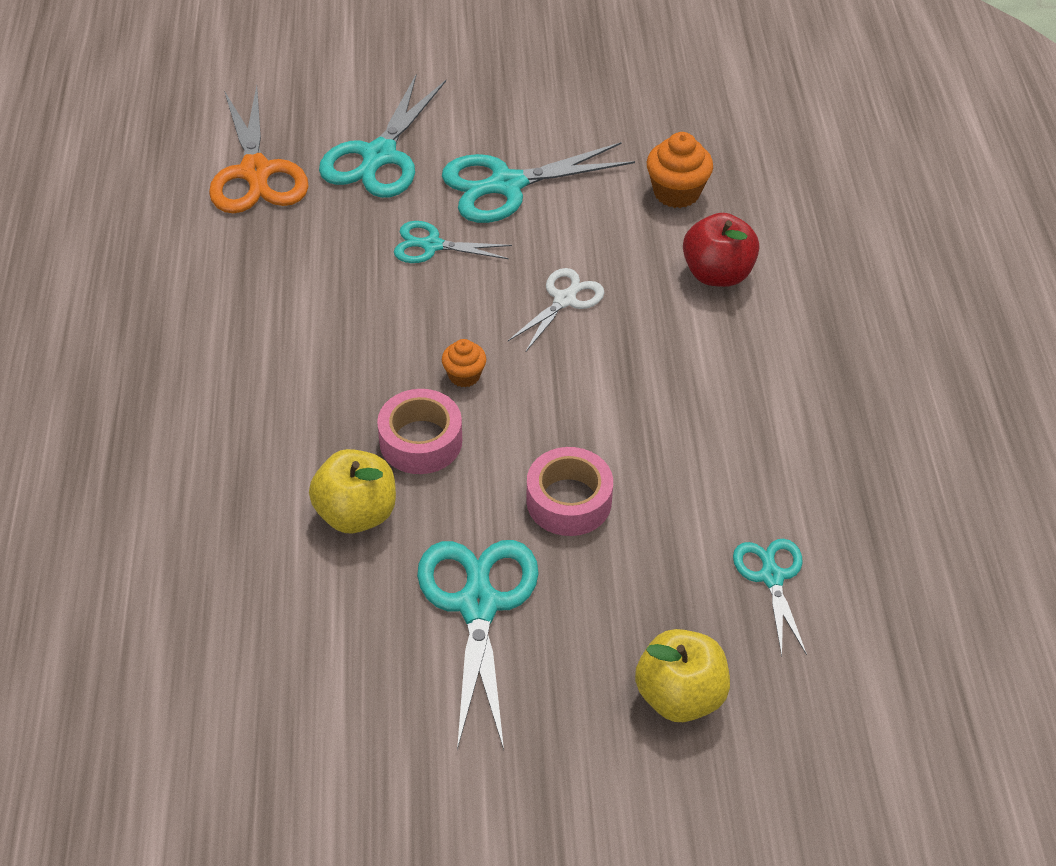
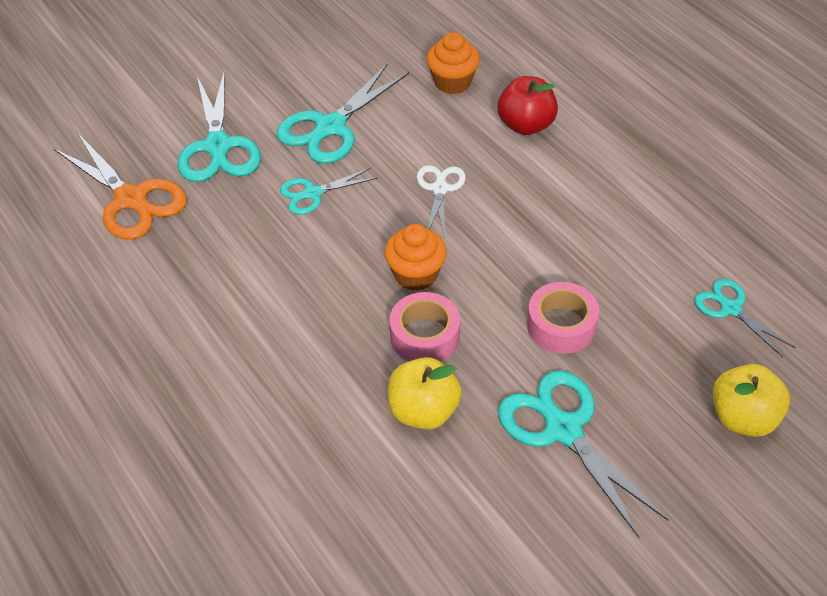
camera: 30 degrees left, 0 degrees up
orange cupcake [442,339,486,388] -> orange cupcake [385,224,447,291], size x1.65

